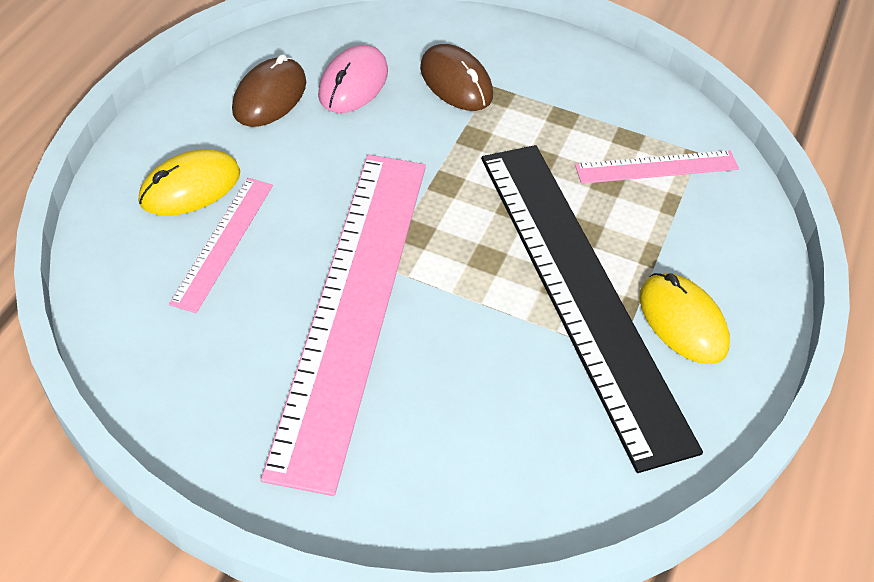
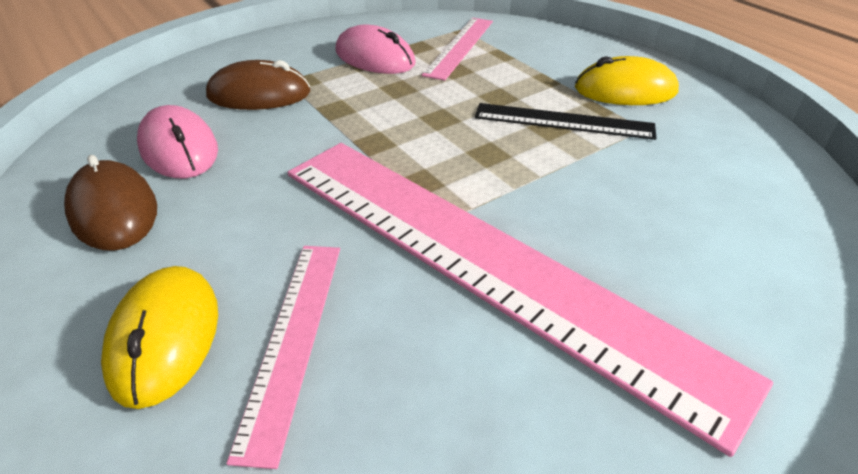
camera: 55 degrees left, 10 degrees down
pink ruler [169,178,273,313] -> pink ruler turned 45 degrees clockwise [226,246,340,469]
black ruler [481,145,703,473] -> black ruler [475,103,656,140], size x0.45
none -> pink mouse [335,25,416,74]

